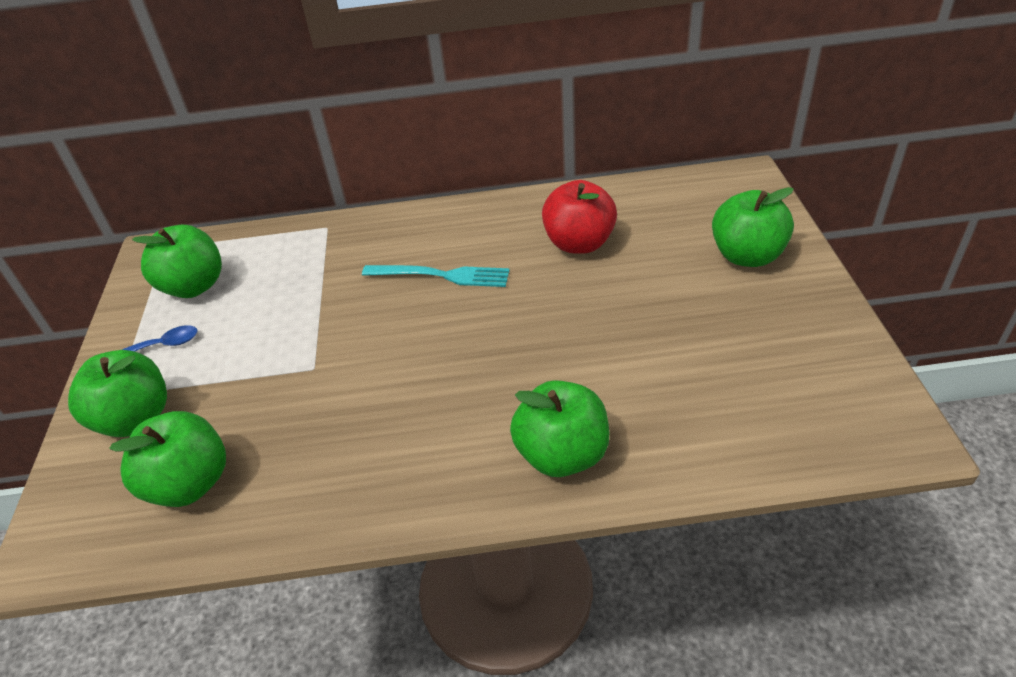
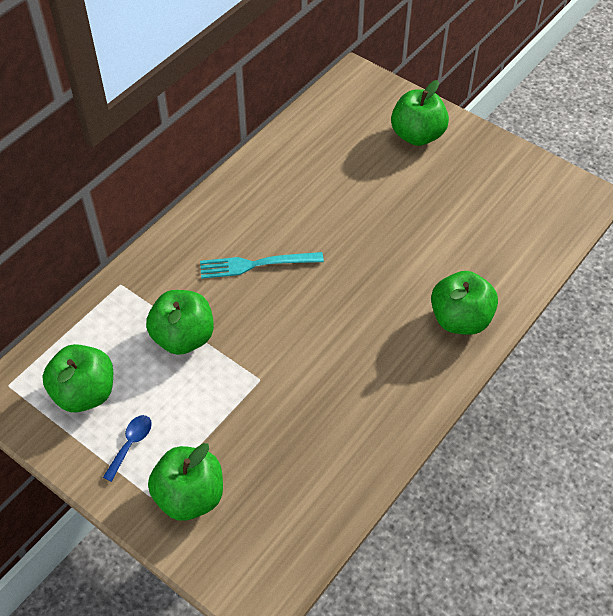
camera: 50 degrees left, 10 degrees up
green apple [109,411,226,507] -> green apple moved to [146,290,214,355]
turquoise fork [362,265,510,287] -> turquoise fork turned 150 degrees counterclockwise [200,252,324,279]
red apple [542,180,617,254] -> none

